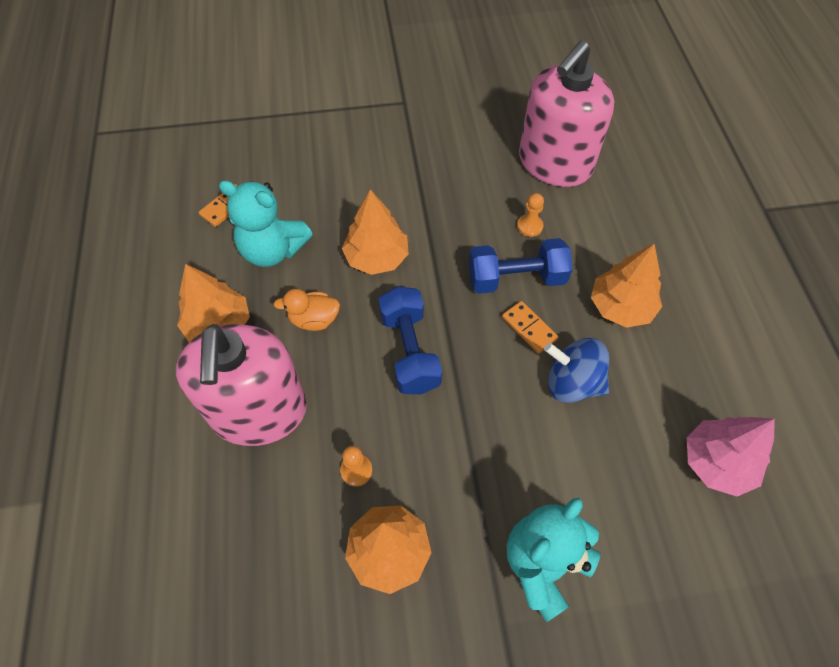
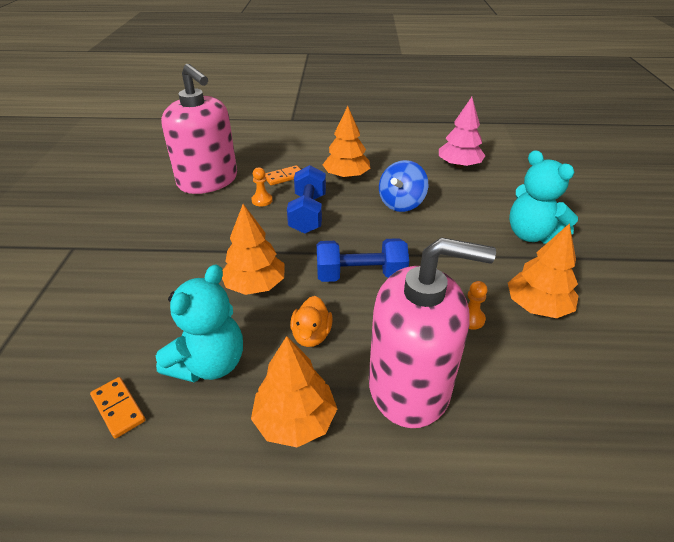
camera: 80 degrees left, 20 degrees down
orange domino [502,301,559,354] -> orange domino moved to [265,165,301,185]

